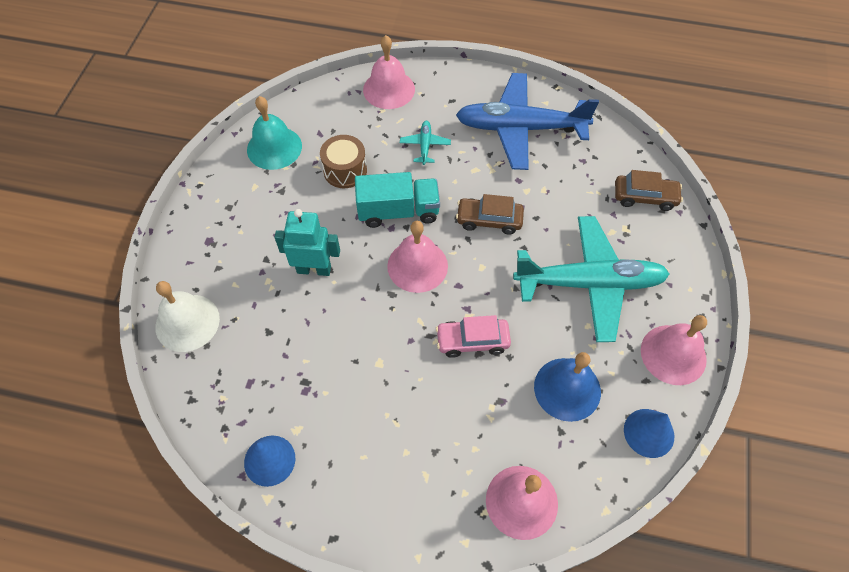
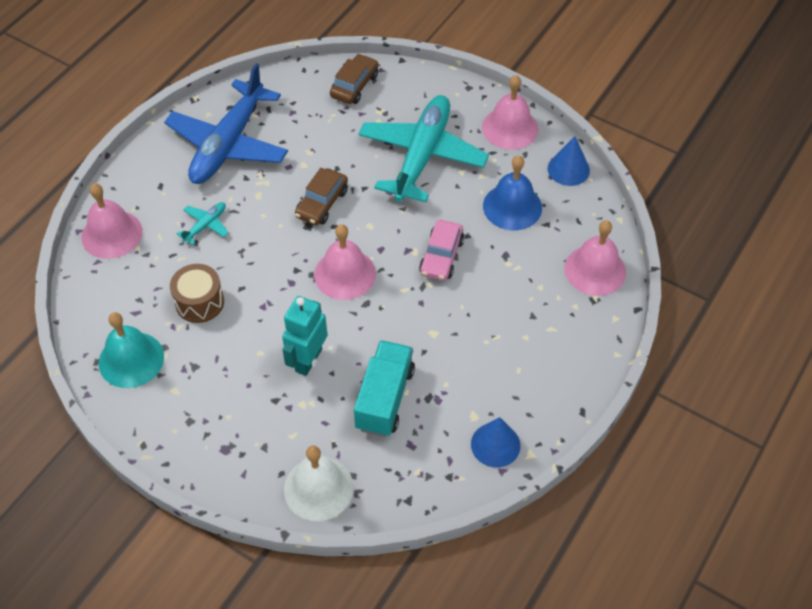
camera: 70 degrees left, 5 degrees down
turquoise truck [355,172,440,228] -> turquoise truck moved to [354,340,415,437]
turquoise plane [400,121,451,165] -> turquoise plane turned 105 degrees clockwise [176,202,228,245]

